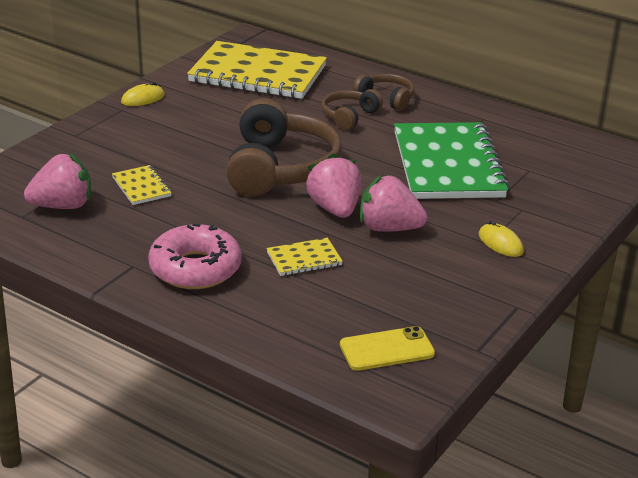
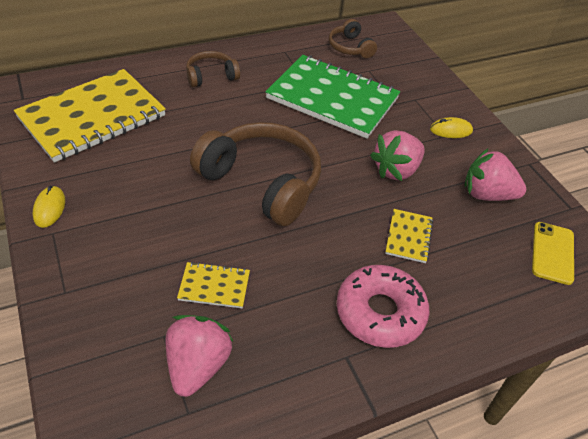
camera: 60 degrees left, 15 degrees up
pink strawberry [306,153,361,218] -> pink strawberry moved to [465,148,526,201]
brown headphones [321,89,383,130] -> brown headphones moved to [329,19,377,58]

